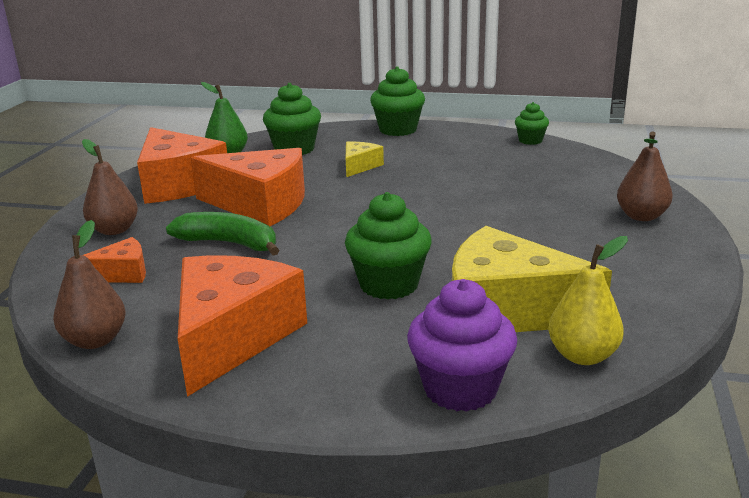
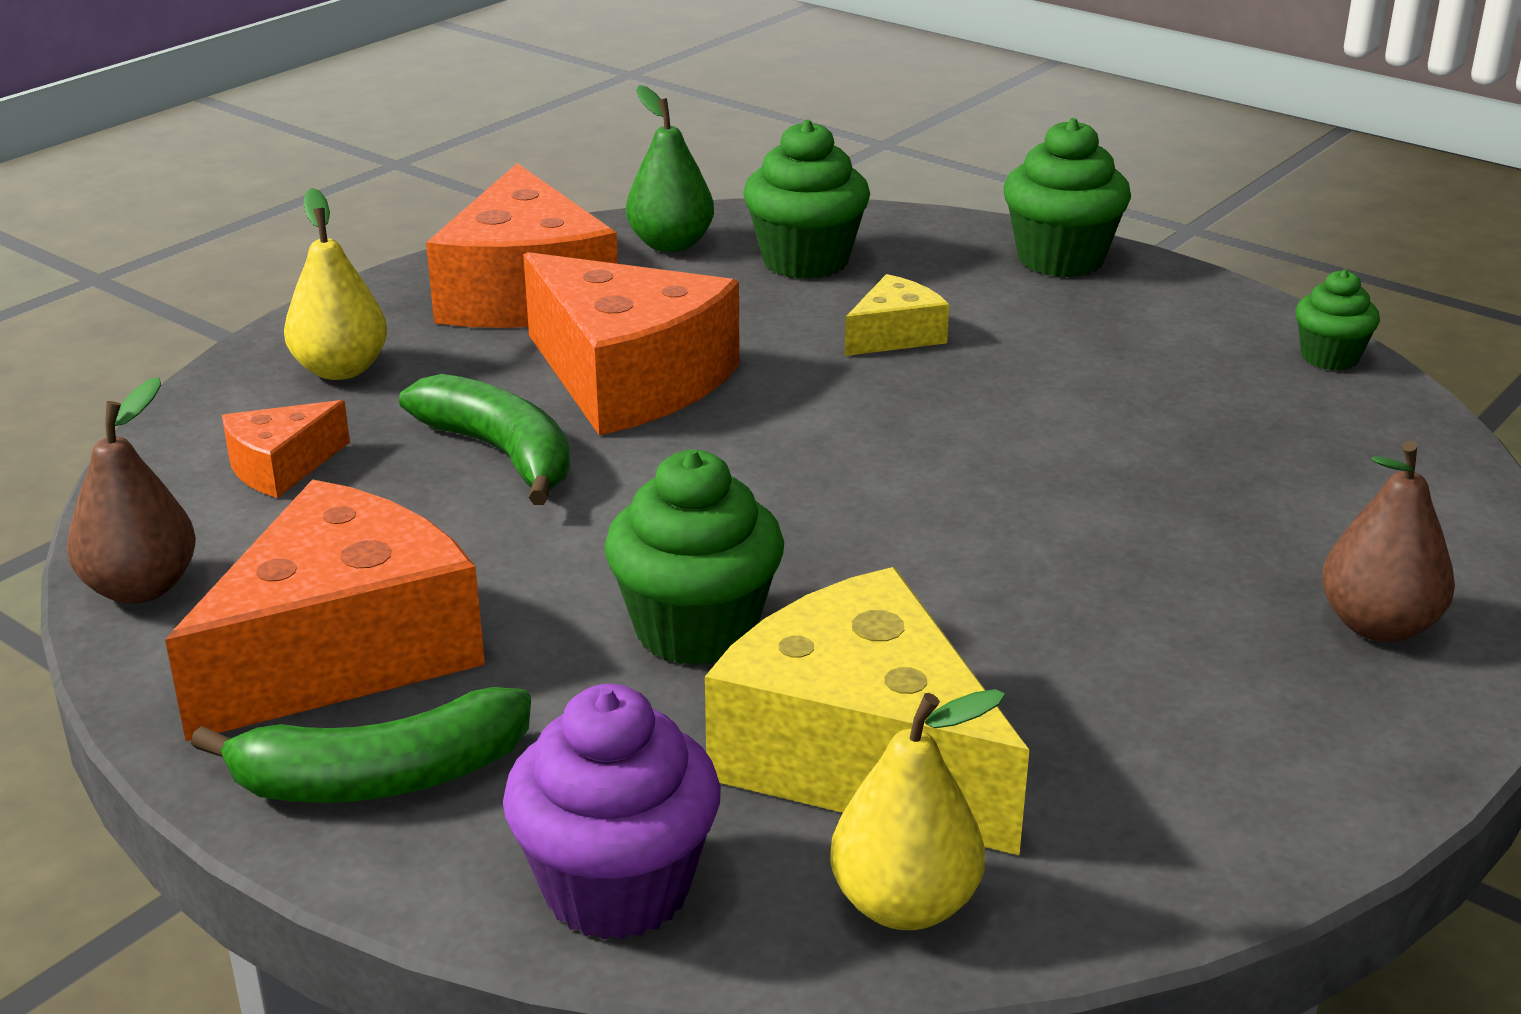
camera: 25 degrees right, 5 degrees up
brown pear [82,139,138,235] -> yellow pear [284,188,387,380]
orange cheese [83,237,146,283] -> orange cheese turned 135 degrees clockwise [222,400,350,498]
none -> green banana [191,687,531,803]

